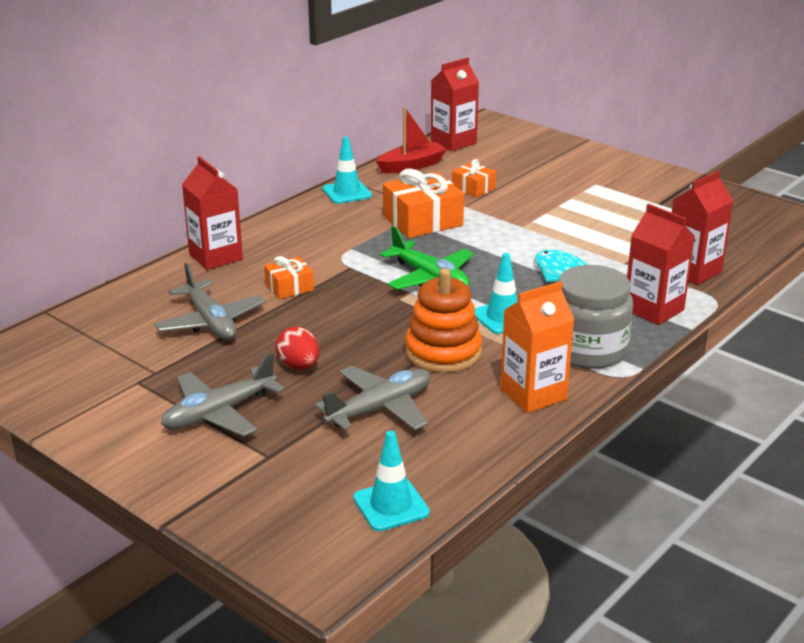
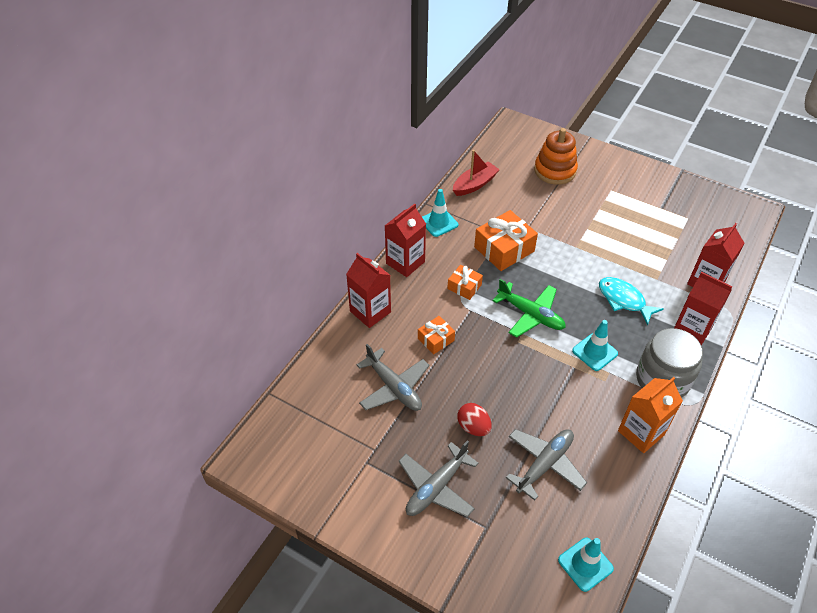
camera: 10 degrees left, 20 degrees up
orange stacking toy [405,269,482,373] -> orange stacking toy moved to [534,128,578,185]
red carton [431,58,479,151] -> red carton moved to [385,203,426,277]
orange gift [452,159,496,197] -> orange gift moved to [447,265,483,300]

